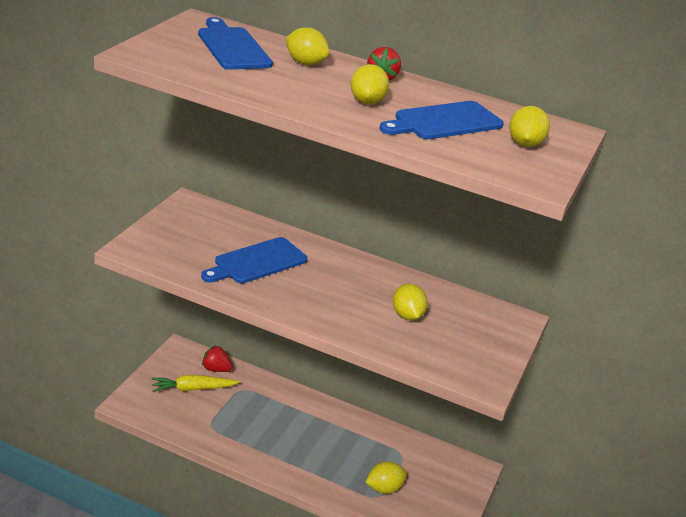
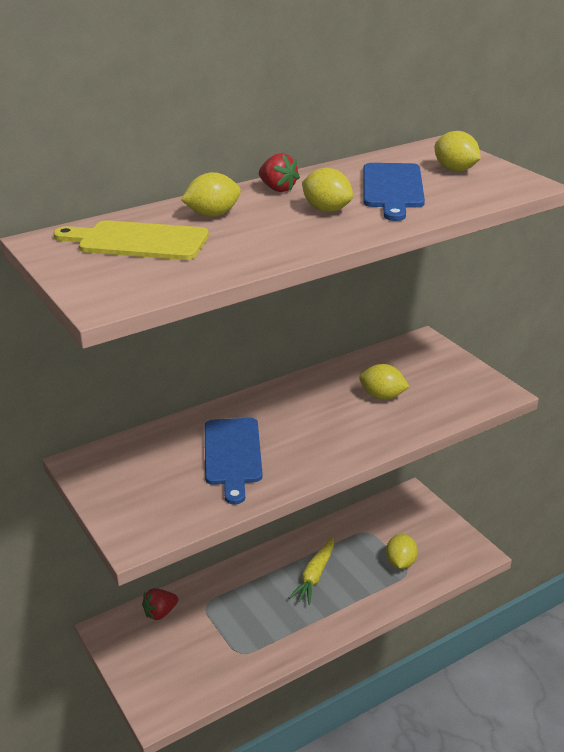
camera: 50 degrees left, 0 degrees up
yellow carrot [152,375,240,392] -> yellow carrot moved to [289,537,334,605]
blue cutting board [198,17,273,70] -> yellow cutting board [53,220,209,260]

